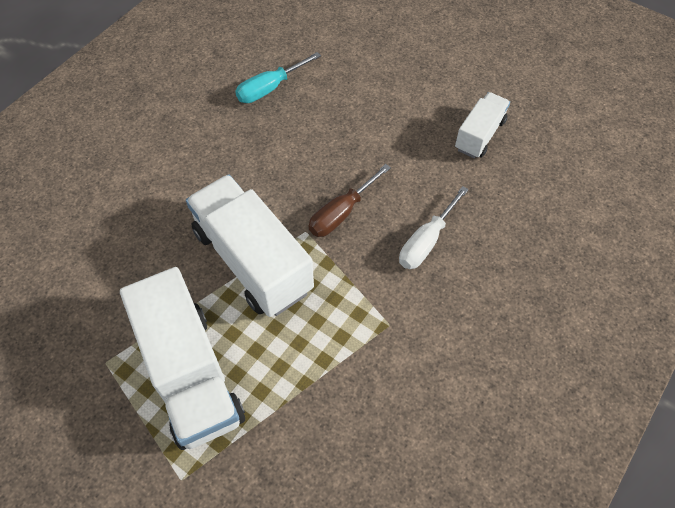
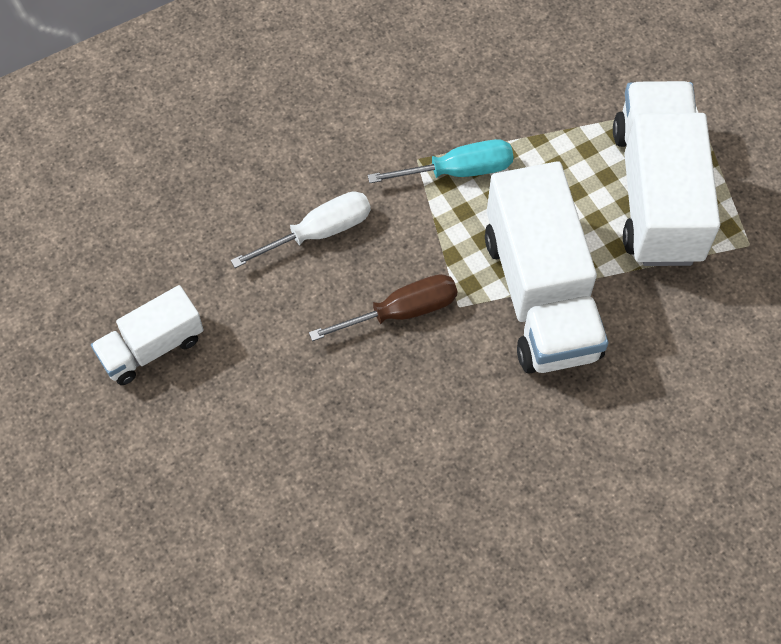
camera: 155 degrees left, 5 degrees up
turquoise screwdriver [235,52,321,103] -> turquoise screwdriver moved to [368,139,514,183]

